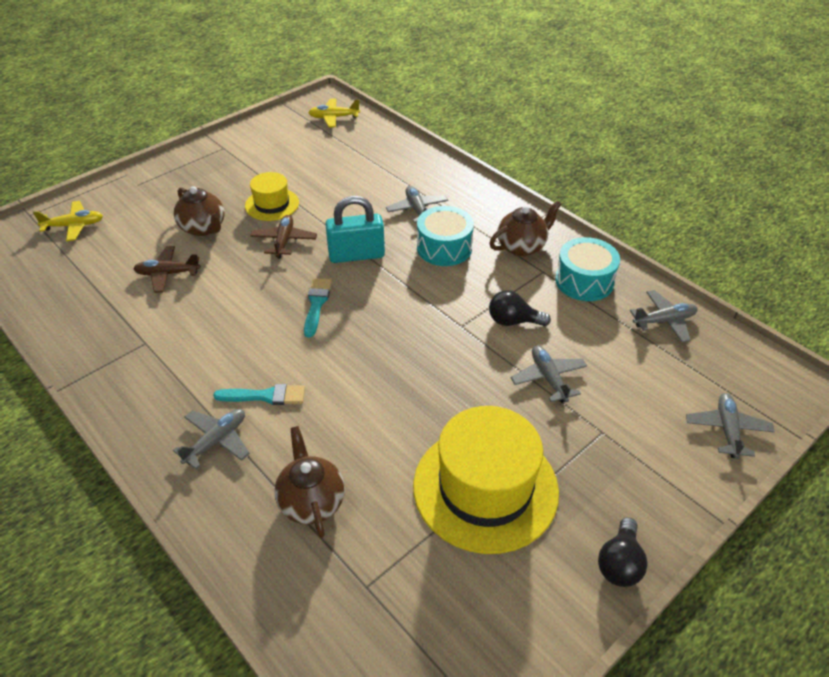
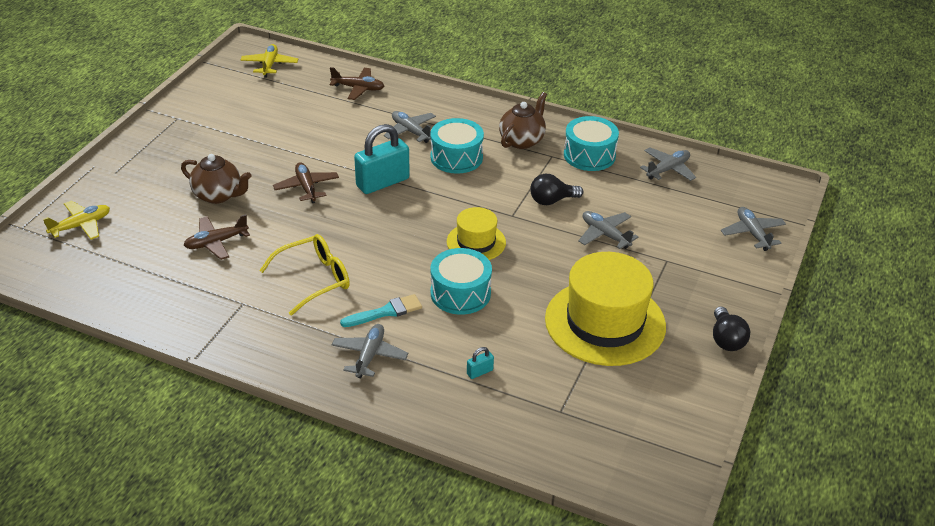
camera: 25 degrees left, 5 degrees down
yellow hat [245,172,299,221] -> yellow hat moved to [447,207,506,260]
brown teapot [274,426,345,538] -> turquoise padlock [467,347,494,379]
turquoise brush [304,278,332,337] -> none
yellow plane [308,99,360,127] -> yellow plane turned 120 degrees clockwise [241,44,298,78]
none -> yellow glasses [259,234,350,316]
none -> brown plane [329,67,384,100]
none -> turquoise drum [431,248,492,315]

